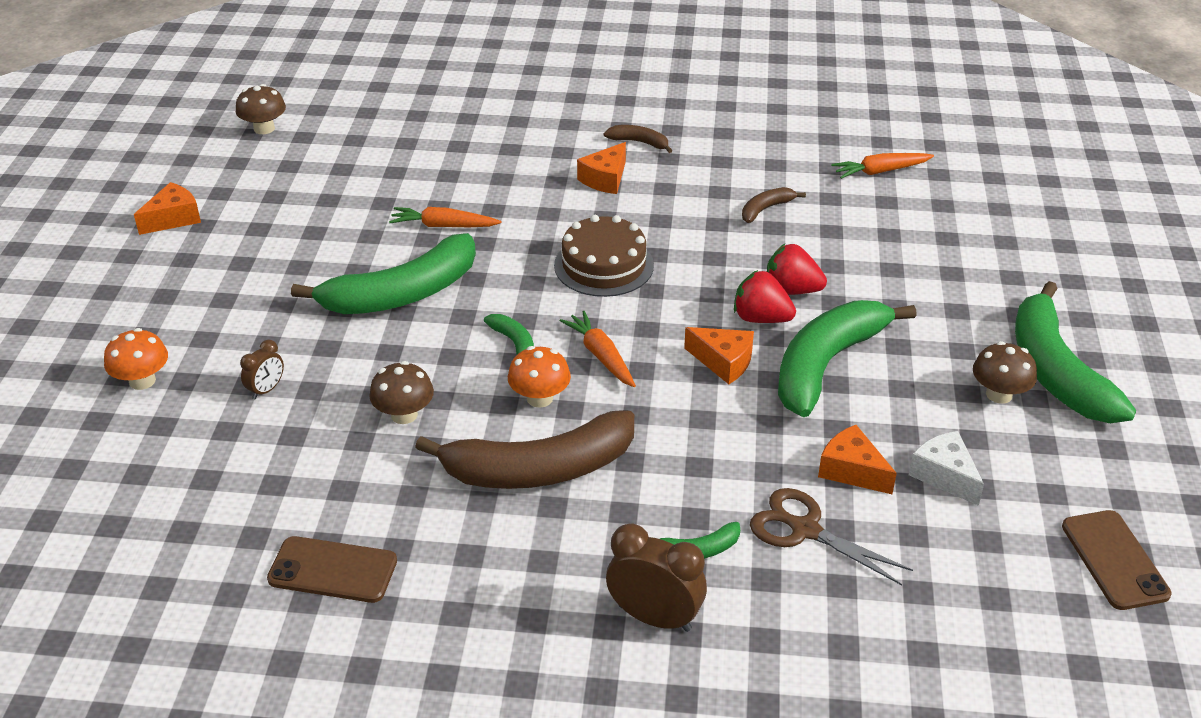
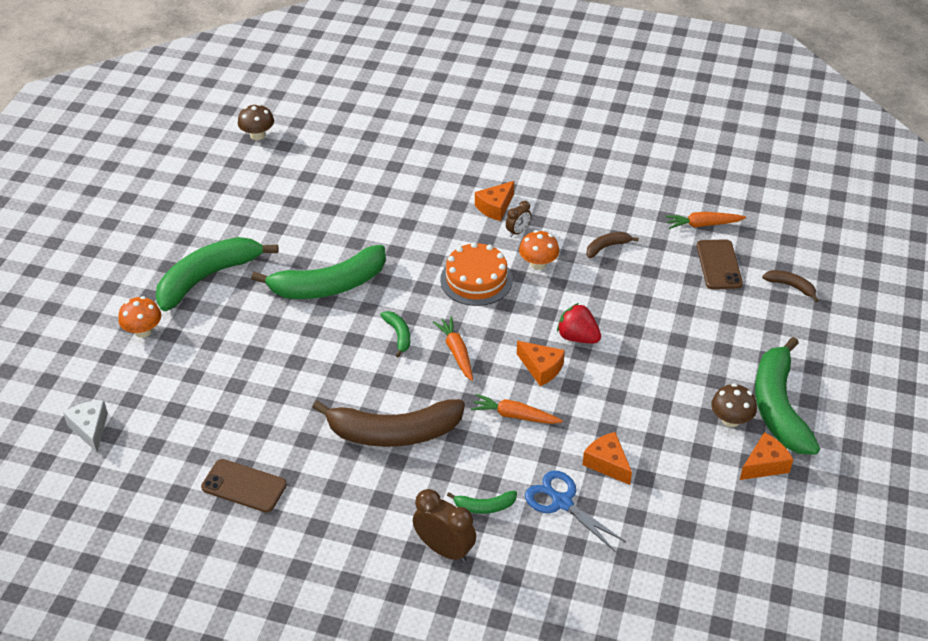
camera: 10 degrees right, 5 degrees up
orange cheese [134,182,201,235] -> orange cheese moved to [740,432,793,480]
brown clock [240,339,284,399] -> brown clock moved to [506,201,531,237]
brown mushroom [369,361,434,424] -> none
orange carrot [389,207,501,227] -> orange carrot moved to [471,394,563,424]
orange mushroom [508,346,571,408] -> orange mushroom moved to [519,230,559,270]
brown cake [554,215,654,297] -> orange cake [440,242,513,306]
brown banana [604,125,673,153] -> brown banana moved to [762,270,819,302]
brown scissors [750,488,913,585] -> blue scissors [525,471,626,551]
red strawberry [767,243,827,295] -> none
green banana [778,300,917,417] -> green banana moved to [156,237,279,311]
white cheese [909,431,984,506] -> white cheese moved to [63,400,108,452]
brown phone [1062,510,1172,610] -> brown phone moved to [697,239,743,289]

